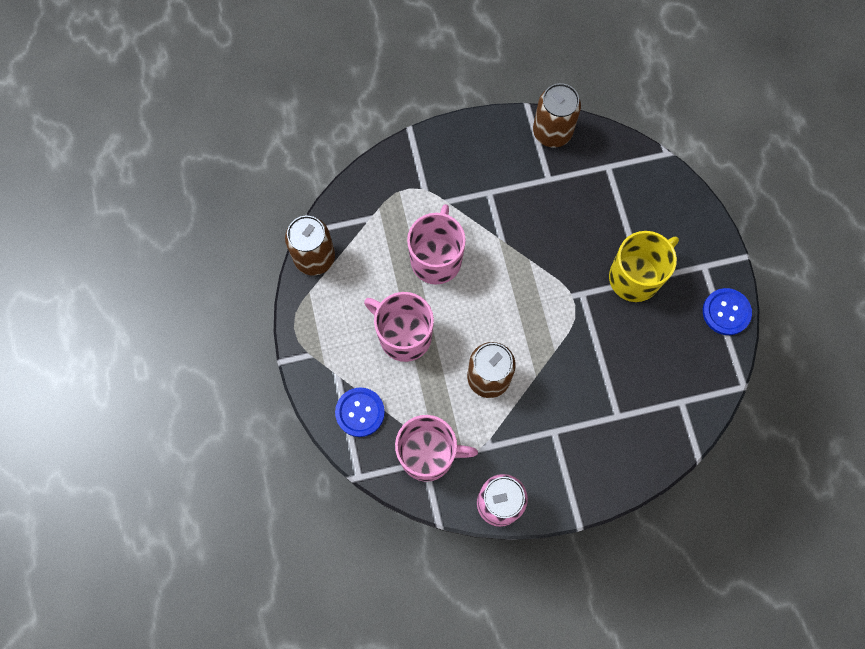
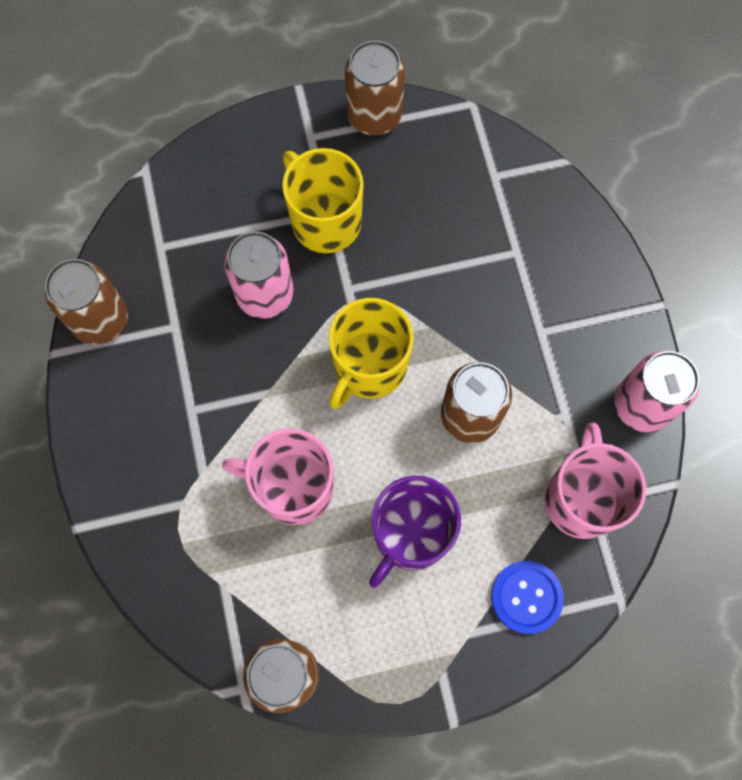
camera: 90 degrees left, 0 degrees up
pink mug [364,292,434,362] -> purple mug [369,476,461,588]
blue button [703,288,752,335] -> brown can [345,40,405,135]
none -> pink can [224,231,294,319]
none -> yellow mug [329,298,413,409]

